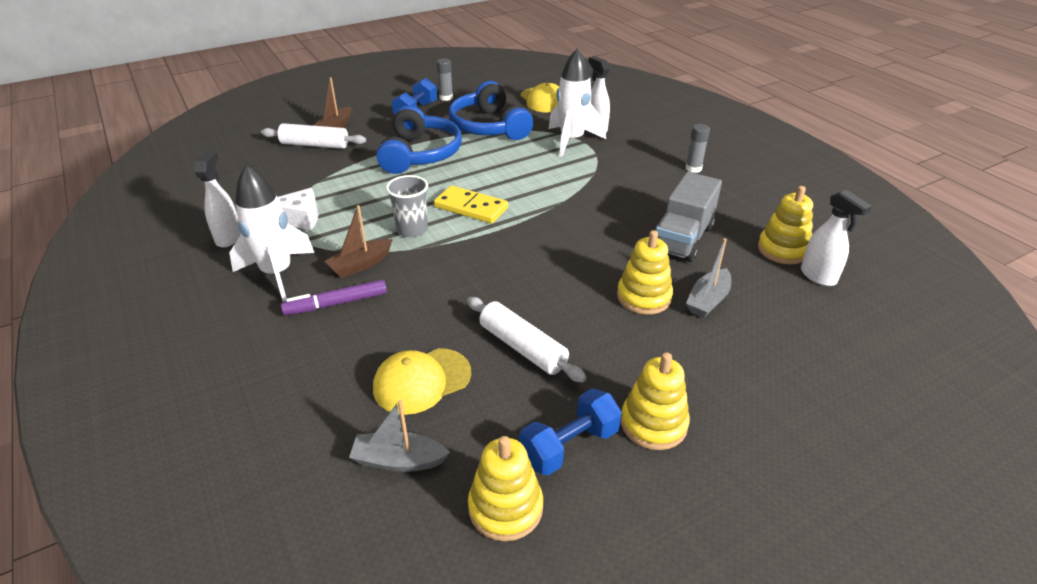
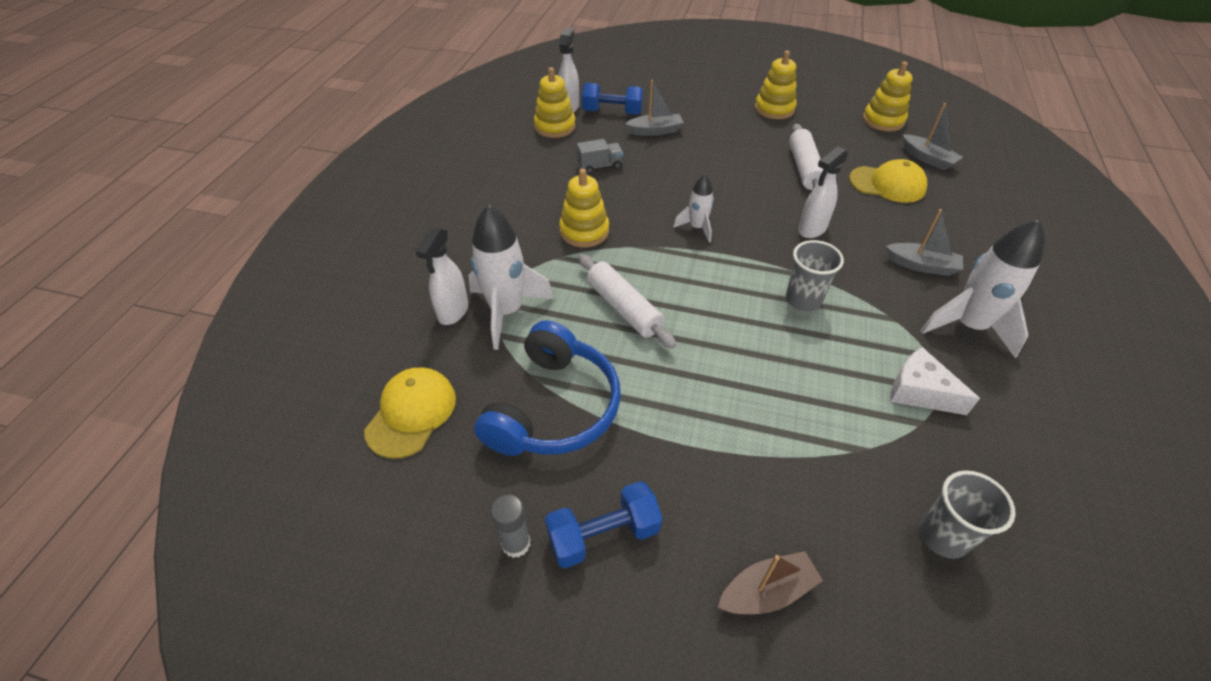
camera: 135 degrees left, 10 degrees up
white spray bottle [194,150,241,248] -> white spray bottle moved to [798,146,848,238]
white rolling pin [261,123,366,149] -> white rolling pin moved to [578,254,676,349]
purple marker [281,279,387,315] -> grey boat [886,209,963,276]
brown boat [325,205,393,278] -> none
blue headphones [376,105,462,174] -> none
yellow domino [434,186,508,223] -> none
blue dumbbell [519,389,622,475] -> blue dumbbell moved to [582,83,643,115]
yellow stacking toy [617,230,673,314] -> yellow stacking toy moved to [559,168,609,247]
grey truck [656,172,722,262] -> grey truck [577,139,623,174], size x0.54
grey glue stick [686,124,710,173] -> none
none -> white rocket [673,174,714,242]
none -> grey cup [919,470,1015,559]

